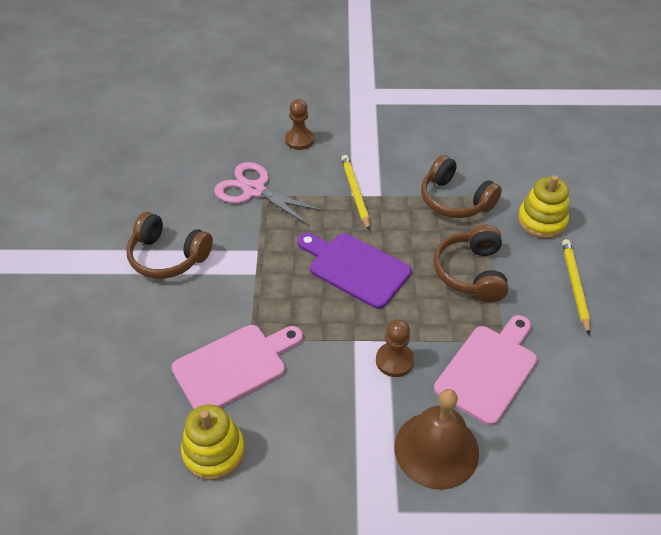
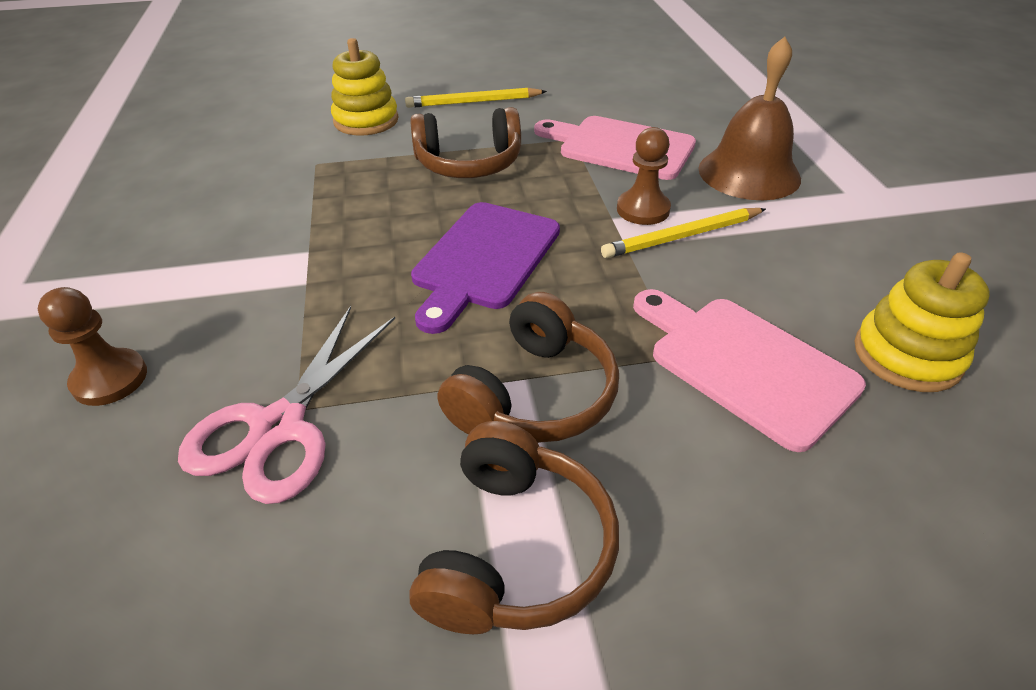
camera: 100 degrees left, 5 degrees down
yellow pencil [341,155,370,231] -> yellow pencil moved to [601,208,766,258]
brown headphones [421,155,502,218] -> brown headphones moved to [438,292,619,443]

